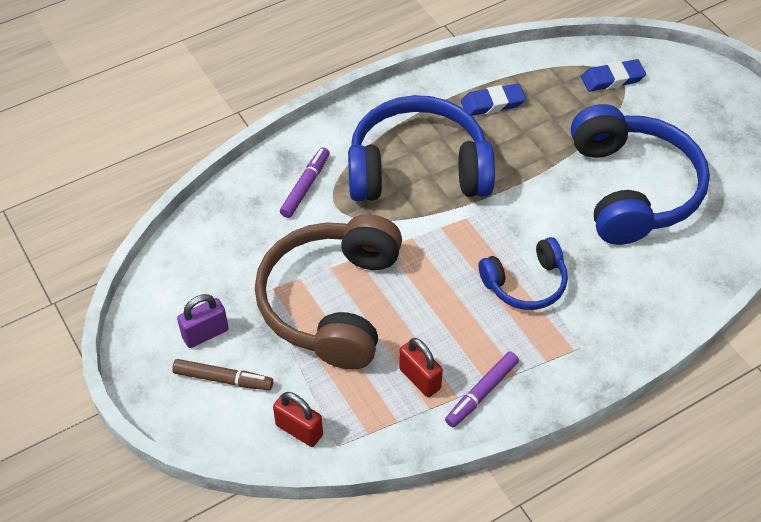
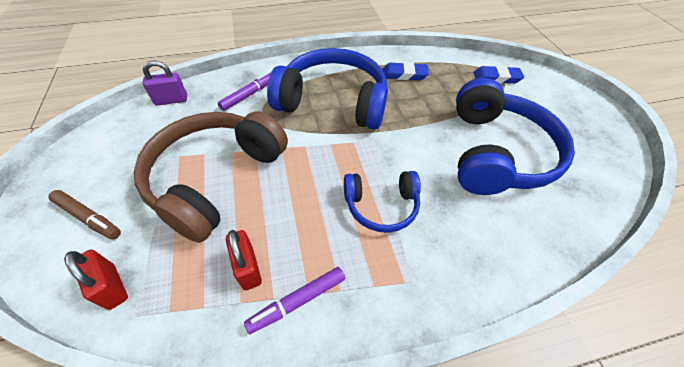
camera: 15 degrees right, 0 degrees up
purple padlock [177,294,229,348] -> purple padlock moved to [143,60,187,106]

